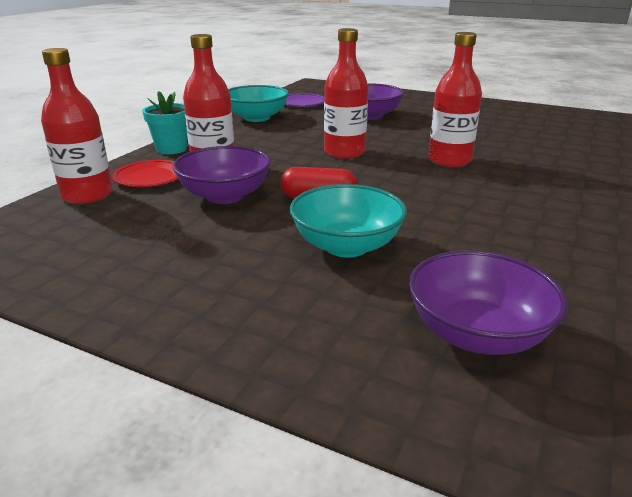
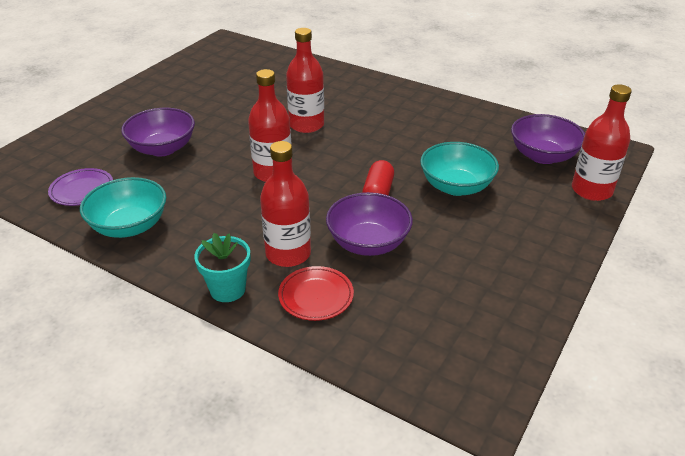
camera: 85 degrees left, 10 degrees up
red bottle [41,48,113,204] -> red bottle moved to [572,84,632,201]

